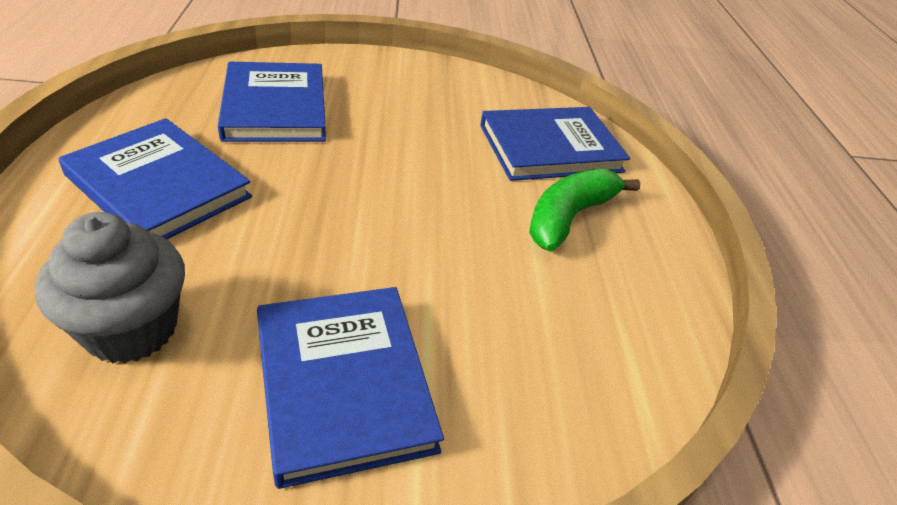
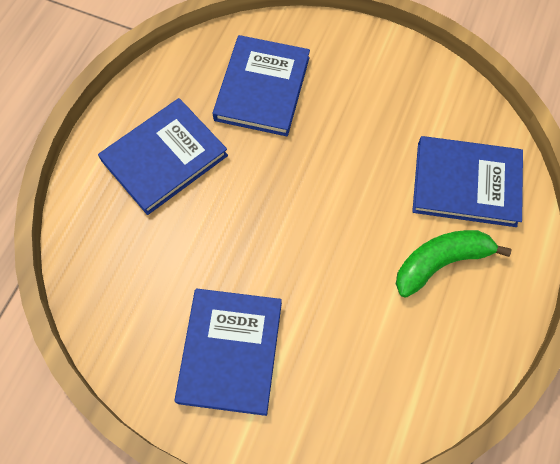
camera: 30 degrees right, 25 degrees up
grey cupcake [35,212,185,364] -> none
blue book [59,118,252,240] -> blue book turned 75 degrees clockwise [98,98,228,215]

